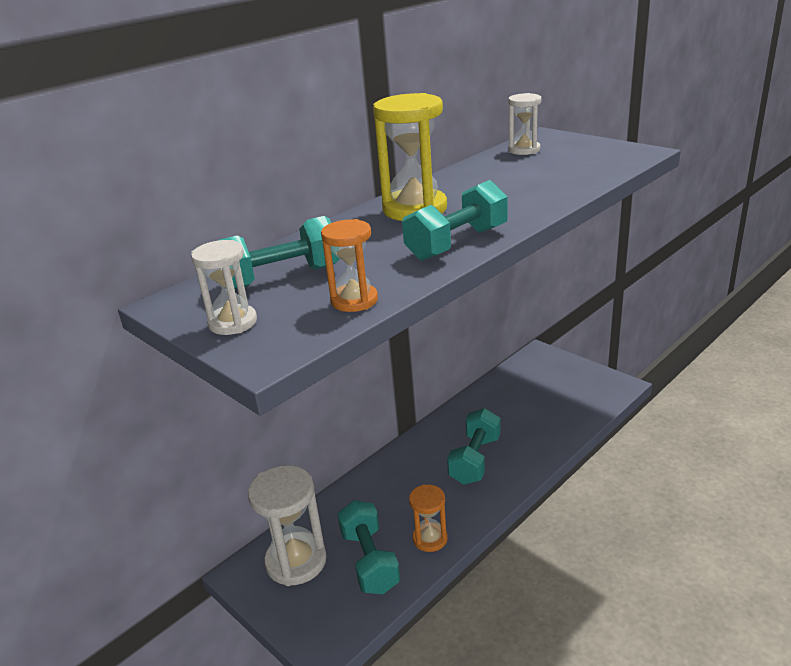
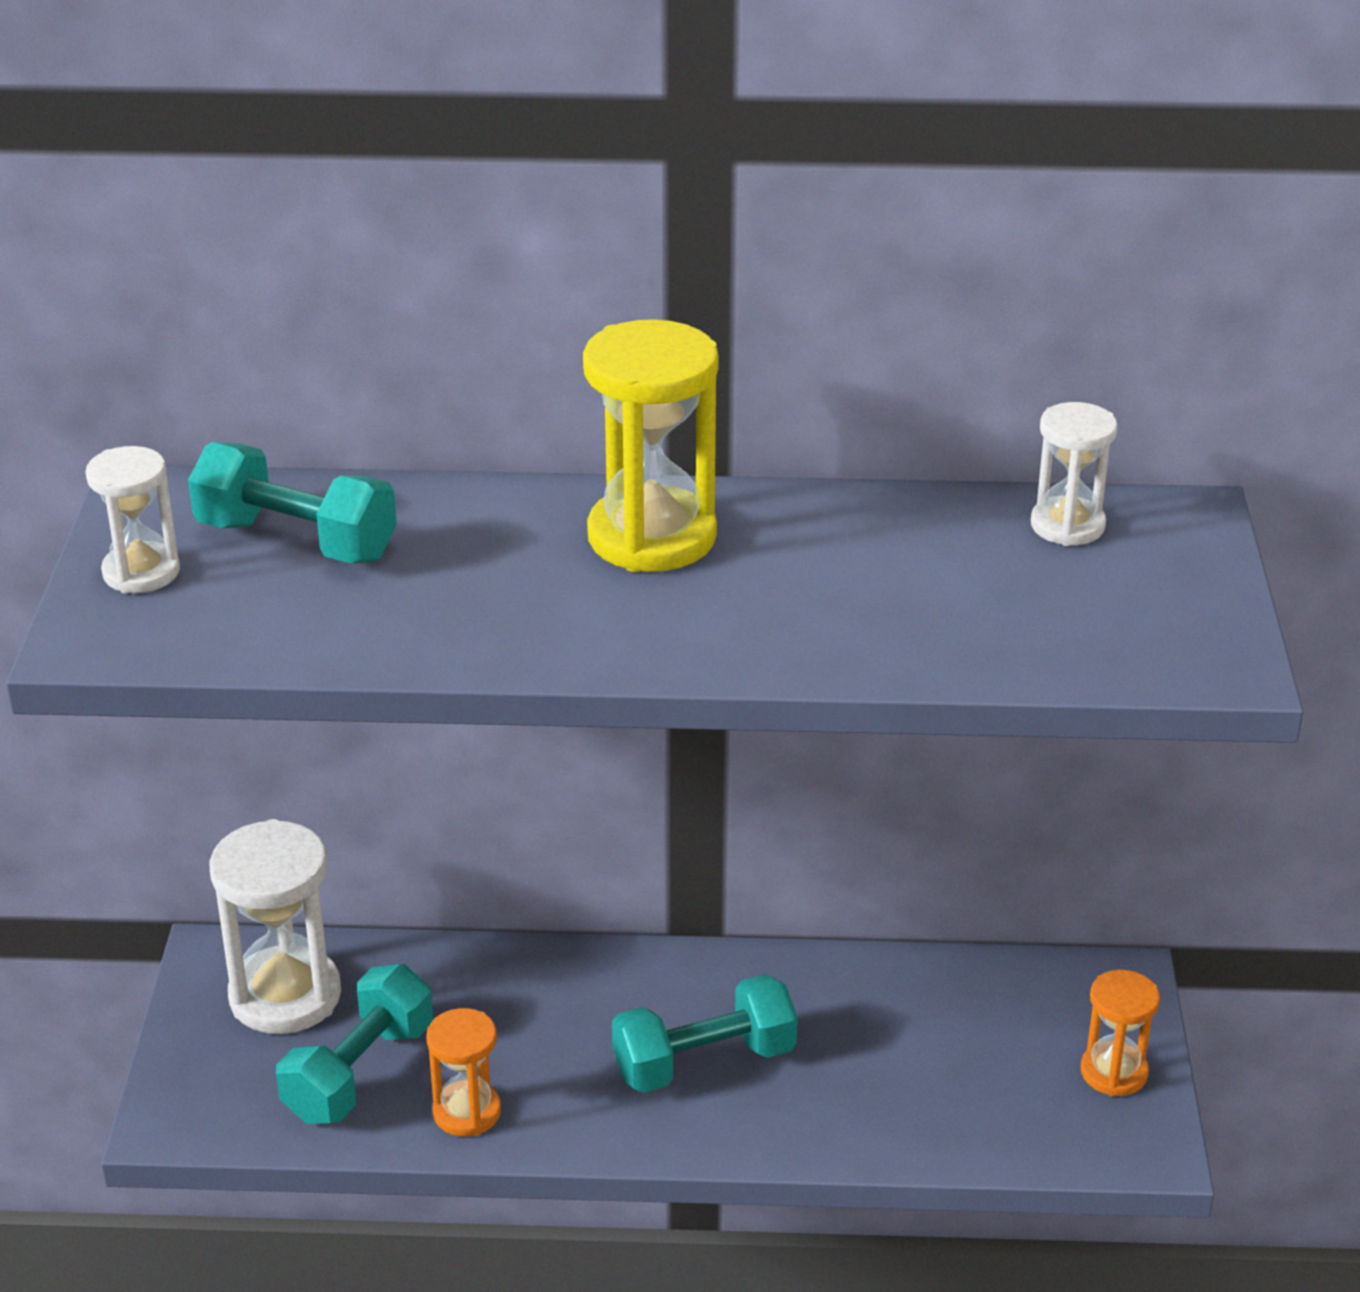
camera: 45 degrees right, 5 degrees up
orange hourglass [321,219,378,312] -> orange hourglass moved to [1081,970,1160,1096]
turquoise dumbbell [402,180,508,261] -> none

